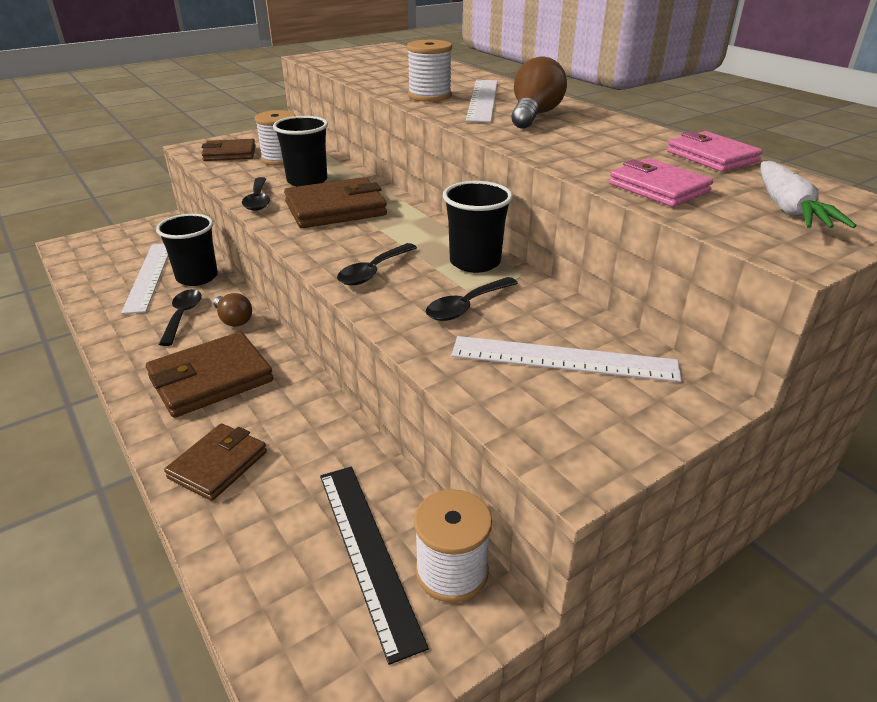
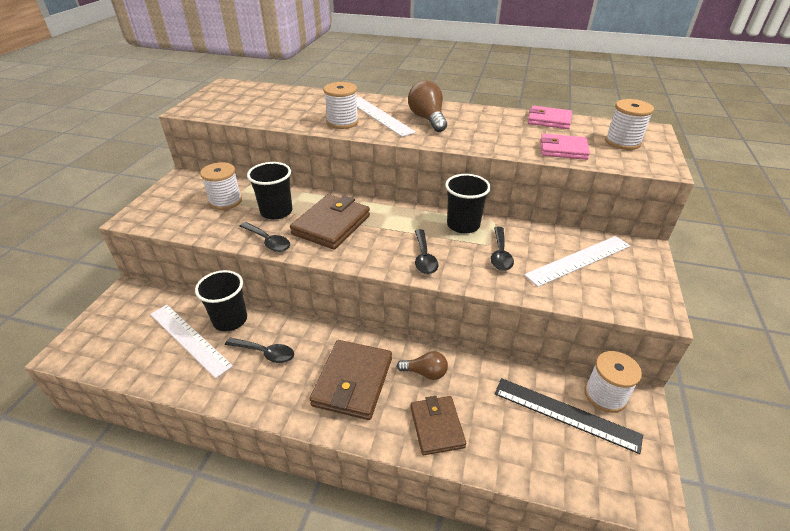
camera: 40 degrees left, 5 degrees up
black spoon [159,289,201,346] -> black spoon turned 150 degrees clockwise [225,338,294,363]
brown wallet [201,139,256,161] -> none
brown light bulb [213,293,252,327] -> brown light bulb moved to [397,351,448,380]
white carrot [760,161,856,228] -> white spool [605,99,654,150]

